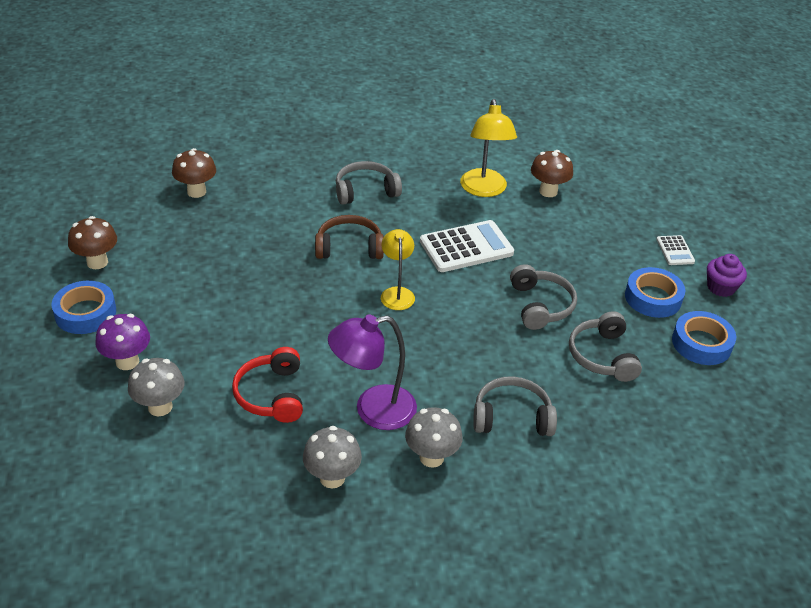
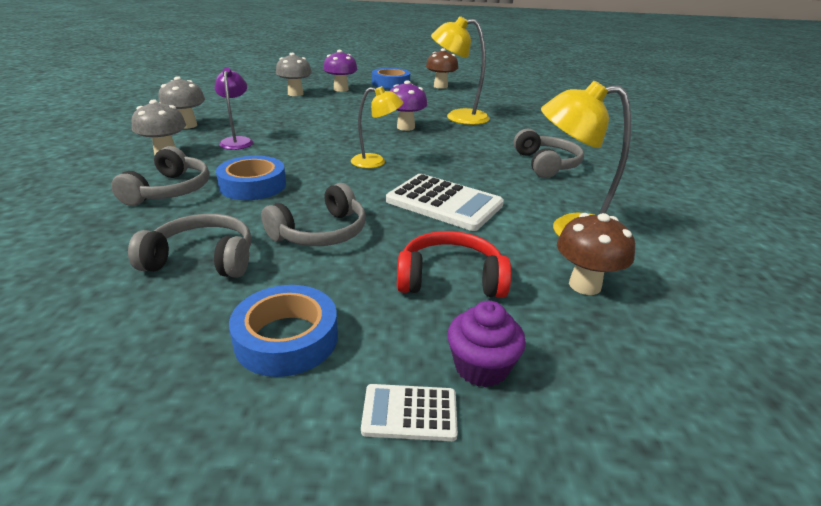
camera: 100 degrees right, 10 degrees down
brown mushroom [172,148,216,198] -> none
red headphones [232,347,303,423] -> red headphones moved to [397,231,511,298]
brown headphones [315,215,384,259] -> none
purple lamp [328,315,417,430] -> purple lamp [215,68,253,150], size x0.64
white calculator [420,220,514,272] -> white calculator turned 45 degrees counterclockwise [386,174,504,231]
grey headphones [510,264,577,330] -> grey headphones turned 45 degrees counterclockwise [261,183,366,246]
blue tape [672,311,736,365] -> blue tape moved to [216,156,286,200]
purple cupcake [707,254,747,297] -> purple cupcake moved to [447,301,526,387]
none -> purple mushroom [390,80,427,131]
none -> yellow lamp [431,16,490,125]

